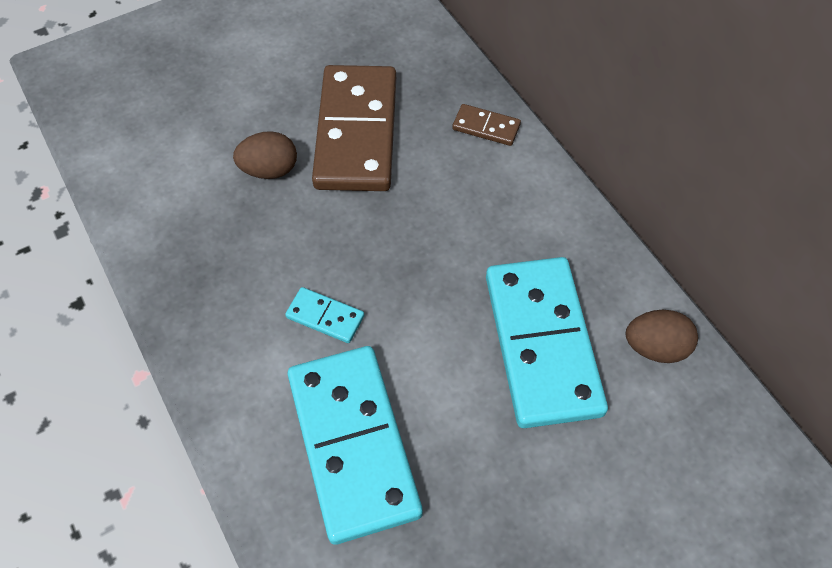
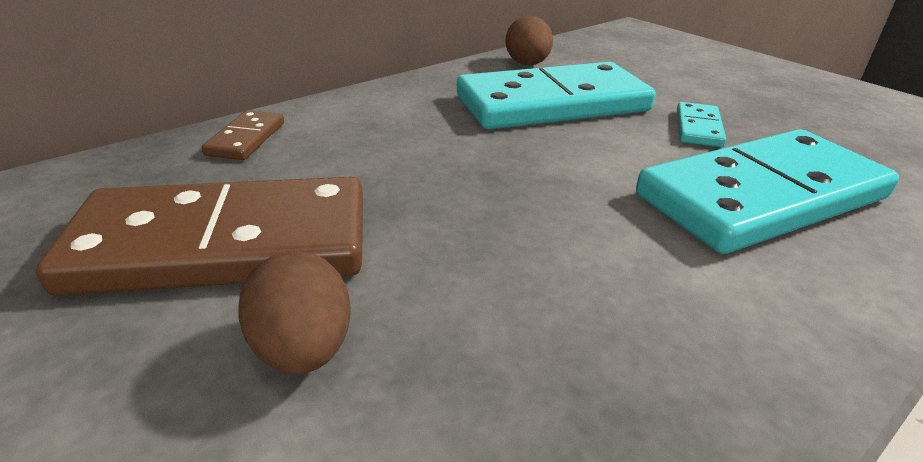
camera: 100 degrees left, 25 degrees down
turquoise domino [285,287,364,343] -> turquoise domino moved to [677,102,726,147]

